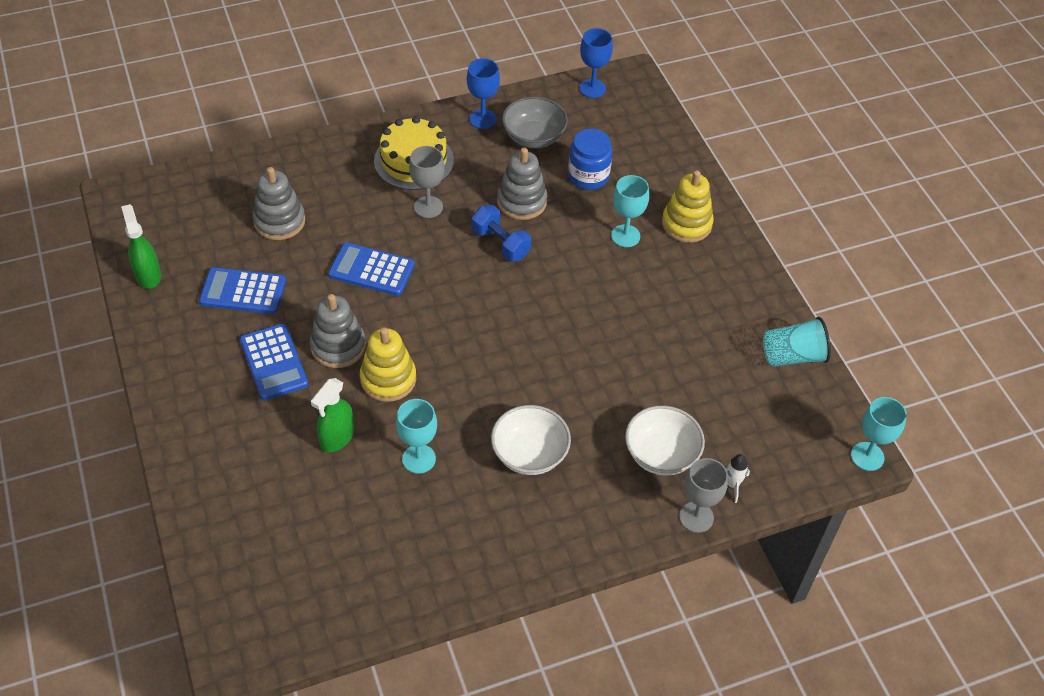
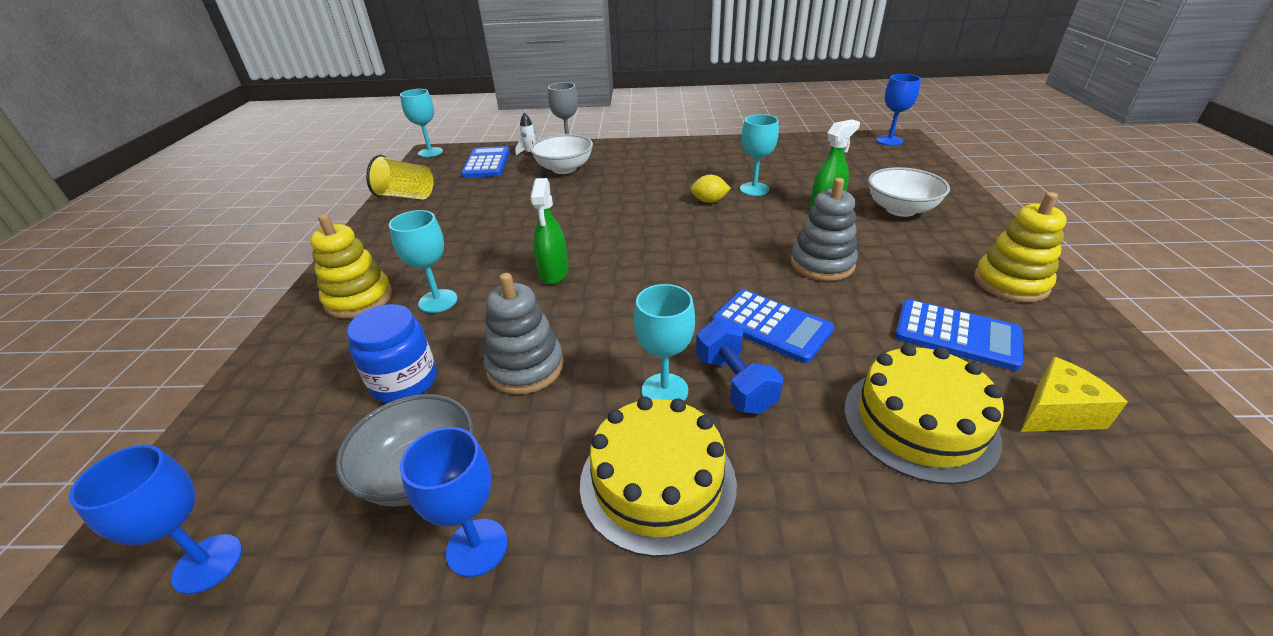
camera: 155 degrees left, 15 degrees down
green spray bottle [121,204,161,289] -> green spray bottle moved to [530,178,568,285]
blue calculator [240,324,308,400] -> blue calculator moved to [461,146,510,178]
grey stacking toy [253,167,305,240] -> yellow cake [844,344,1004,485]
yellow stacking toy [360,327,416,402] -> yellow stacking toy moved to [974,192,1067,302]
grey goblet [409,146,445,218] -> turquoise goblet [634,284,695,401]
blue dumbbell [471,205,531,262] -> blue dumbbell moved to [696,319,783,414]
white bowl [491,405,571,475] -> white bowl moved to [868,167,950,217]
turquoise cup [763,317,831,367] -> yellow cup [366,155,434,199]
none -> yellow lemon [690,175,731,203]
none -> blue goblet [876,74,921,146]
none -> yellow cheese [1021,357,1128,432]

